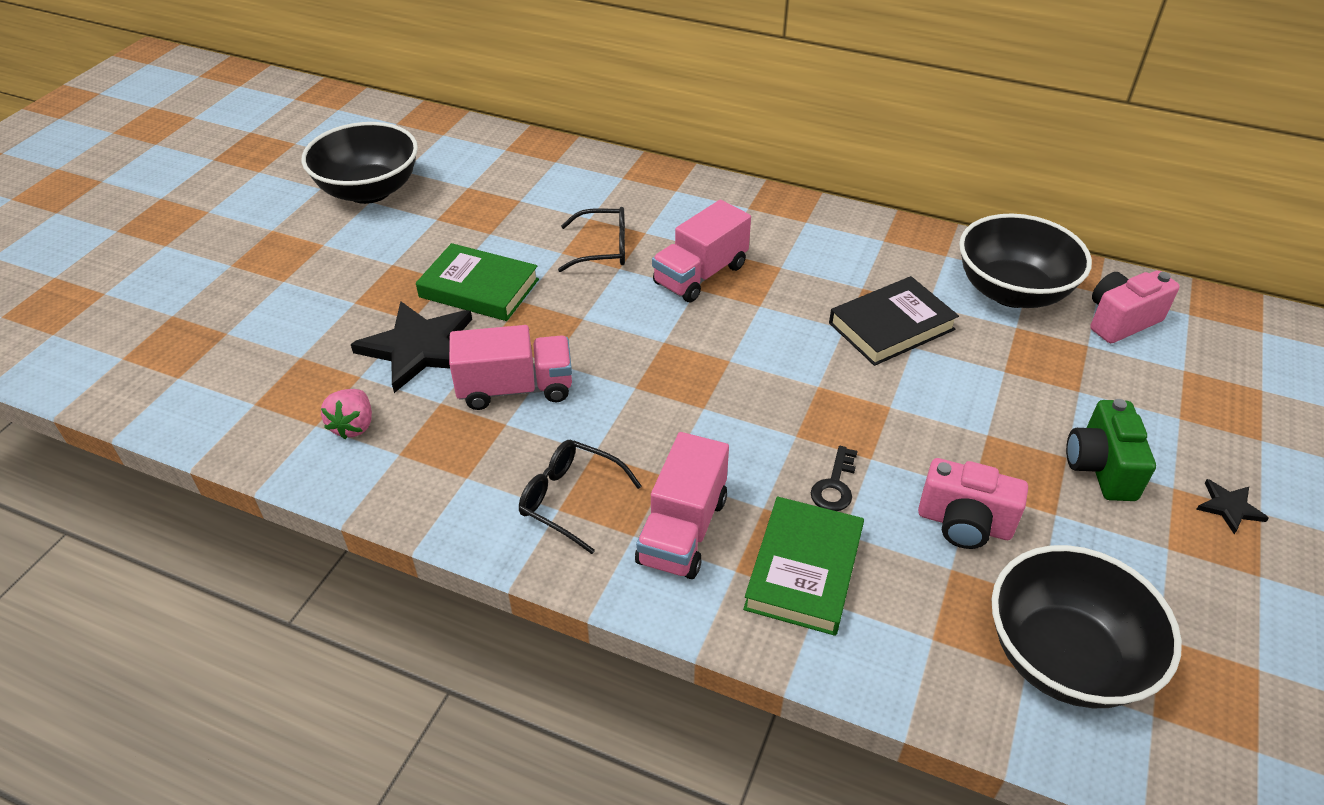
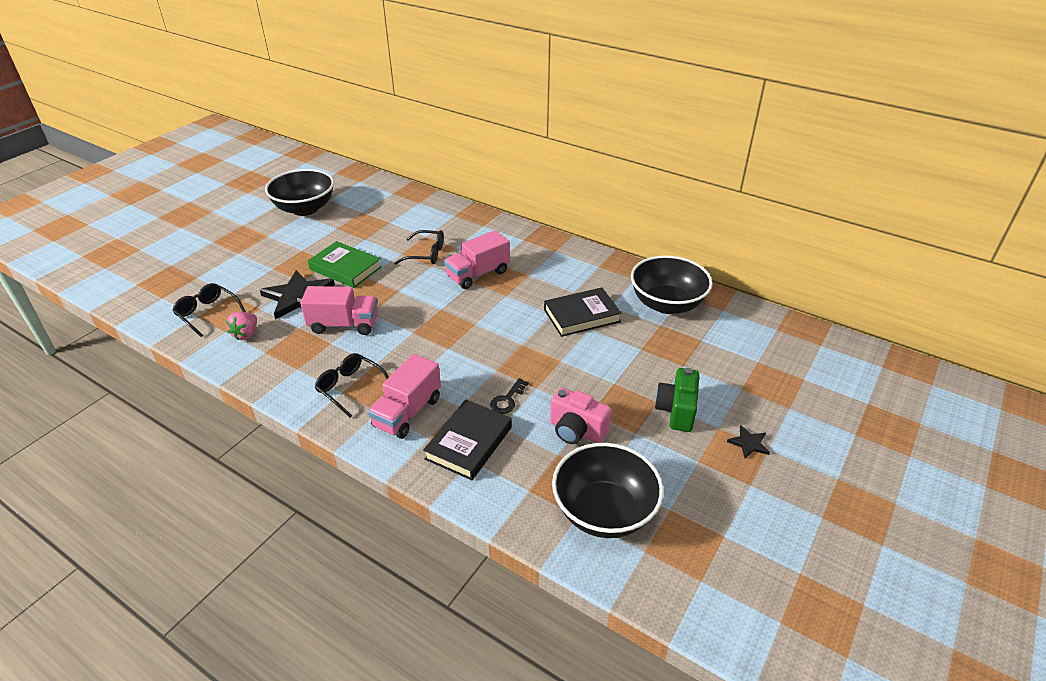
camera: 10 degrees right, 5 degrees down
green book [743,496,864,636] -> black book [423,399,512,480]
pink camera [1090,270,1180,343] -> none
none -> black glasses [172,283,246,337]

